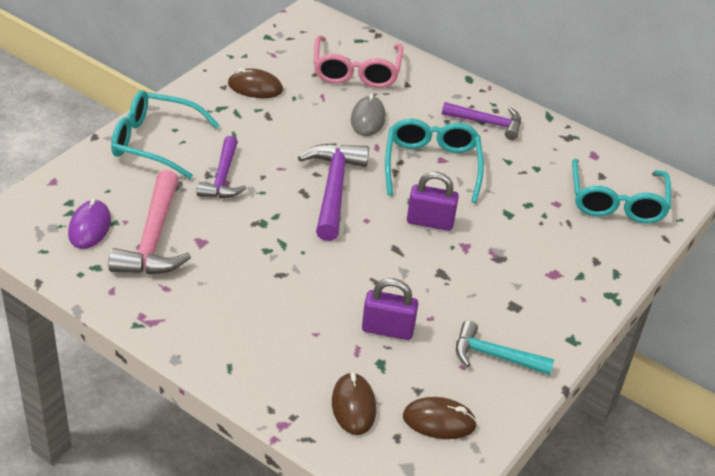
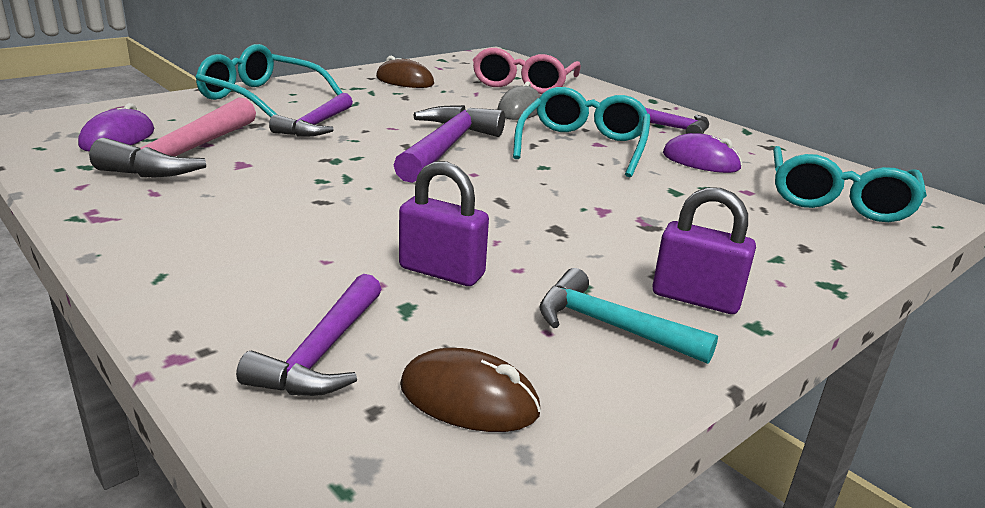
camera: 15 degrees right, 15 degrees down
brown mouse [332,372,376,435] -> purple hammer [236,274,381,396]
purple padlock [407,172,459,231] -> purple padlock moved to [652,187,756,314]
none -> purple mouse [663,133,742,173]

